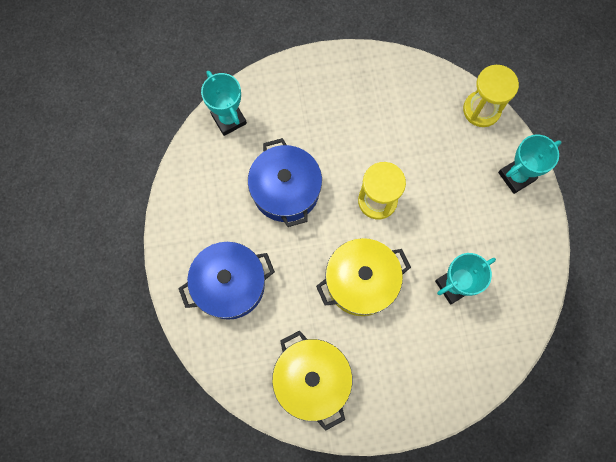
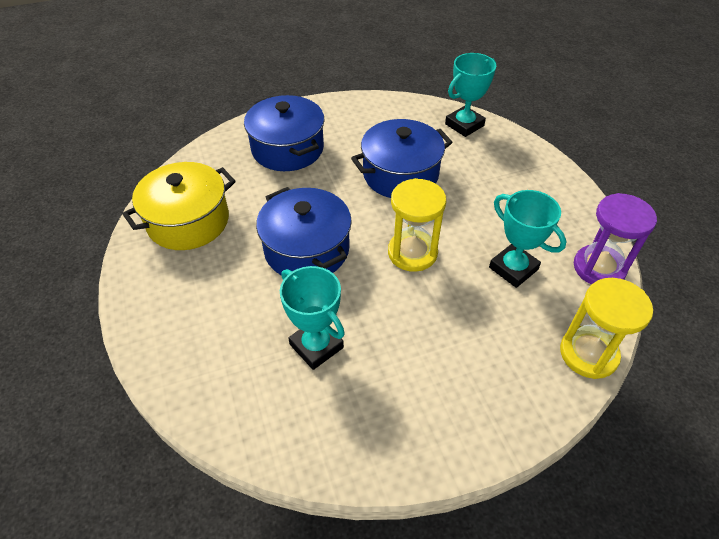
camera: 80 degrees right, 25 degrees down
yellow pot [316,238,411,316] -> blue pot [256,187,352,276]
turquoise trophy [498,135,561,194] -> turquoise trophy moved to [489,190,566,288]
none -> purple hourglass [574,193,657,284]

